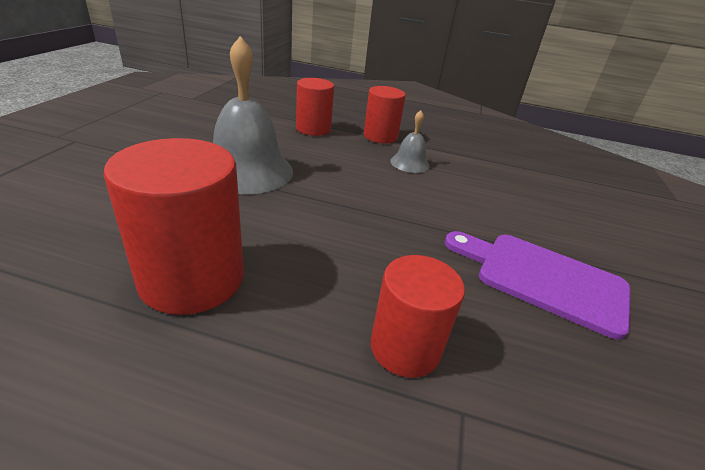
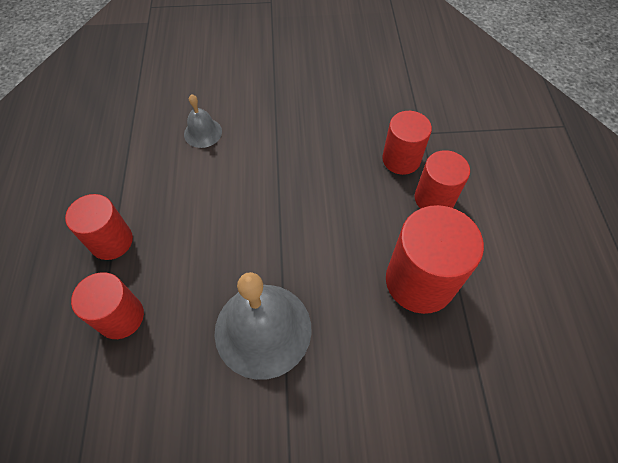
camera: 105 degrees left, 25 degrees up
grey bell [390,110,430,173] -> grey bell moved to [184,94,222,148]
purple cutting board [445,231,631,340] -> none
none -> red cylinder [415,150,470,209]

